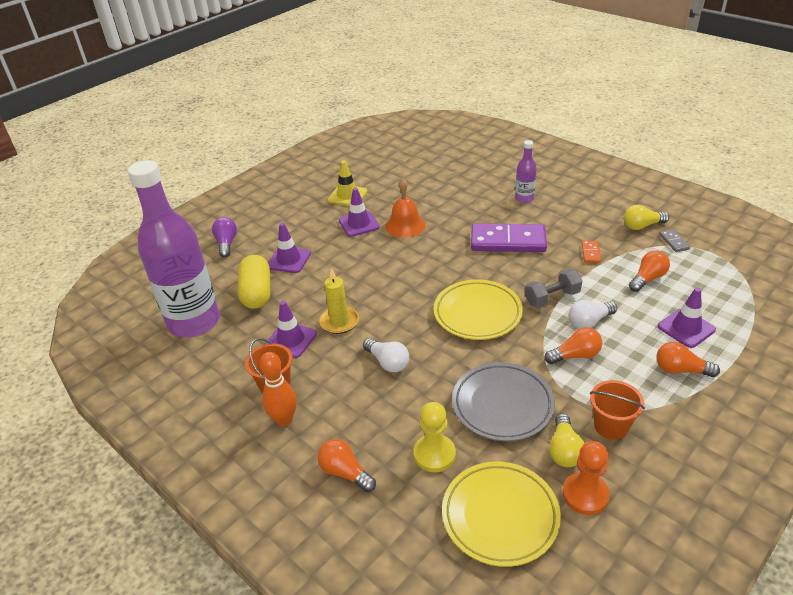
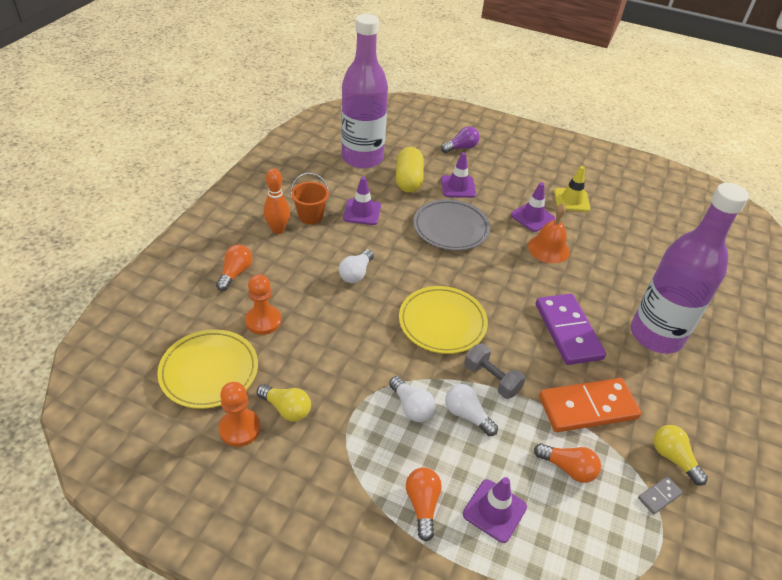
camera: 65 degrees right, 5 degrees up
yellow capsule [238,255,270,309] -> yellow capsule turned 60 degrees counterclockwise [396,147,424,193]
yellow candle [319,268,359,334] -> none
yellow pawn [413,402,456,472] -> orange pawn [245,274,281,335]
grey plate [452,362,555,441] -> grey plate moved to [413,199,490,251]
purple bottle [515,140,537,203] -> purple bottle [631,183,749,354], size x2.36
orange light bulb [544,327,602,364] -> white light bulb [389,376,436,422]
yellow light bulb [549,414,585,467] -> yellow light bulb turned 135 degrees counterclockwise [257,384,311,422]
orange domino [582,240,601,263] -> orange domino [539,378,641,432], size x2.35
orange bucket [590,380,645,440] -> none

